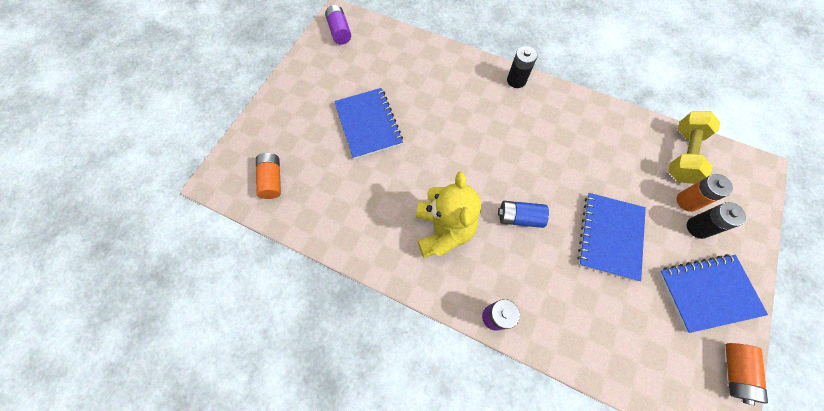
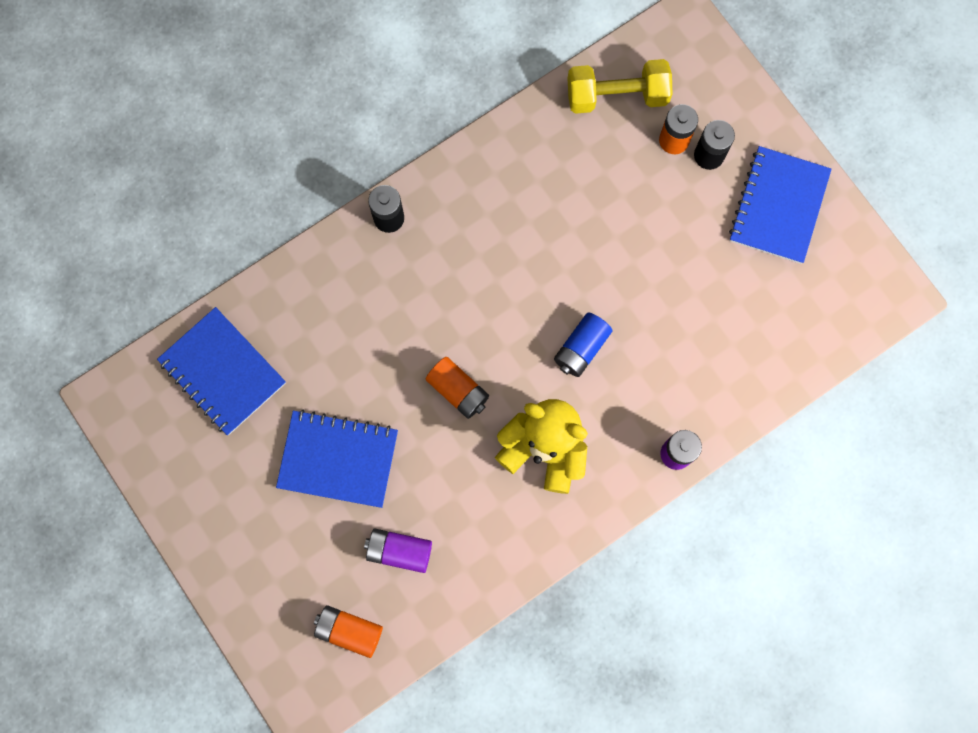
camera: 60 degrees left, 10 degrees up
purple battery [325,5,351,44] -> purple battery moved to [364,528,432,573]
blue notebook [577,193,646,281] -> blue notebook moved to [157,307,286,435]
yellow dumbbell [668,111,720,184] -> yellow dumbbell turned 60 degrees counterclockwise [568,59,672,114]
orange battery [726,343,768,405] -> orange battery moved to [426,357,489,419]

